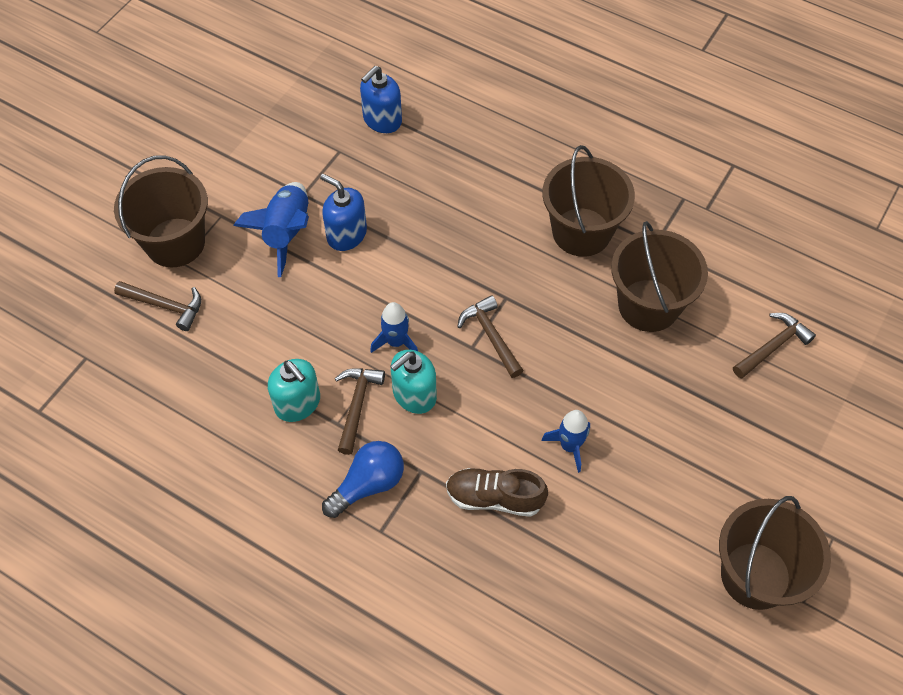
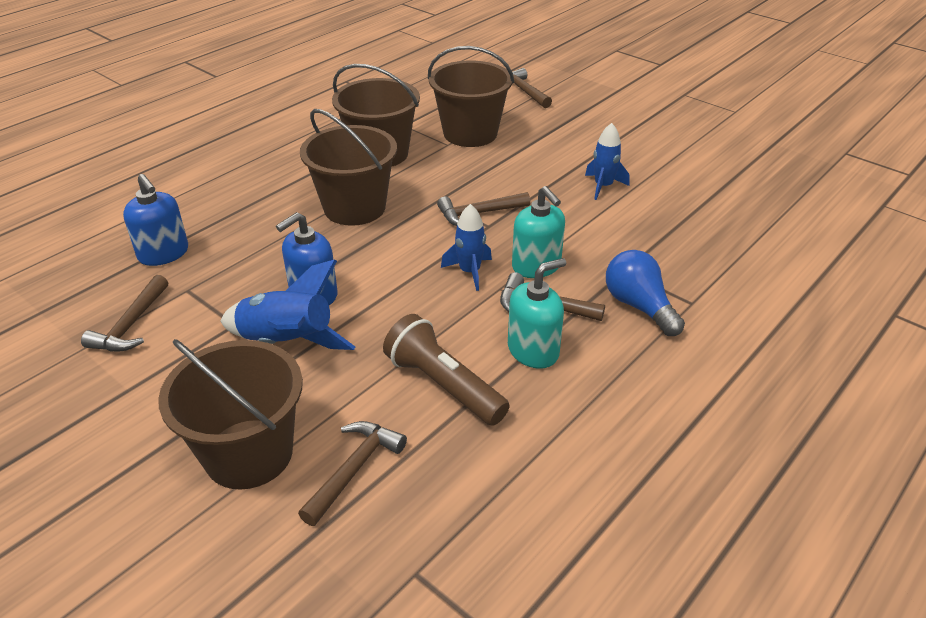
camera: 80 degrees left, 20 degrees down
brown shoe [446,468,548,517] -> none
brown bucket [719,496,831,610] -> brown bucket moved to [300,109,397,226]
none -> brown hammer [81,275,168,351]
none -> brown flashlight [383,314,510,426]

